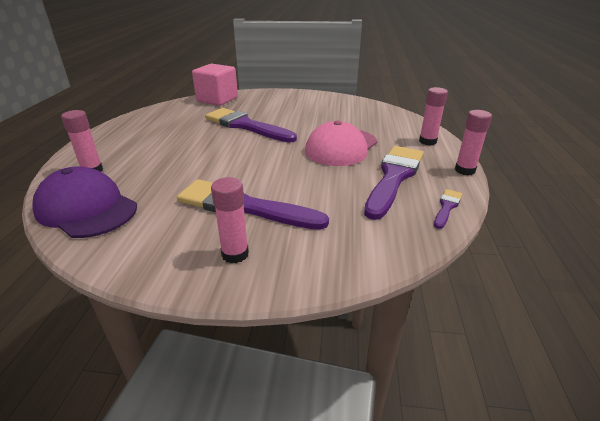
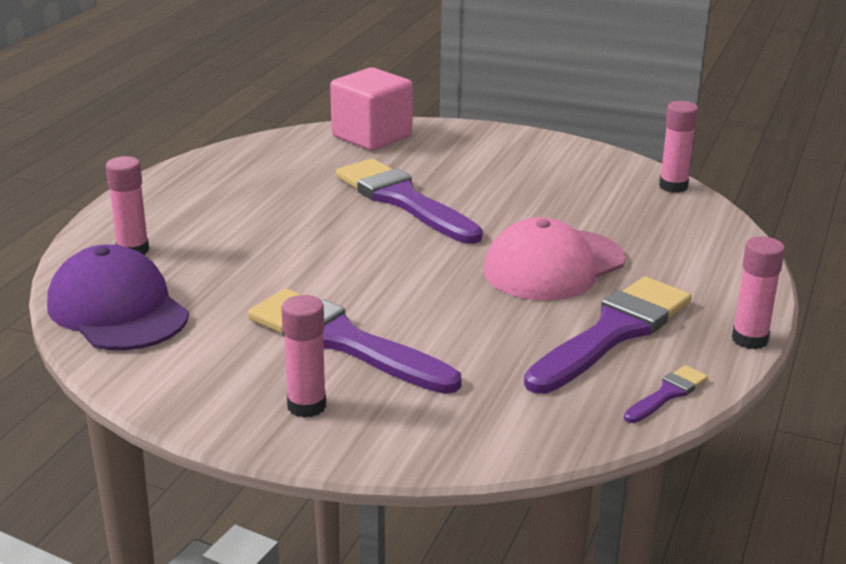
camera: 15 degrees right, 5 degrees down
pink glue stick [419,87,448,146] -> pink glue stick moved to [659,101,698,193]

